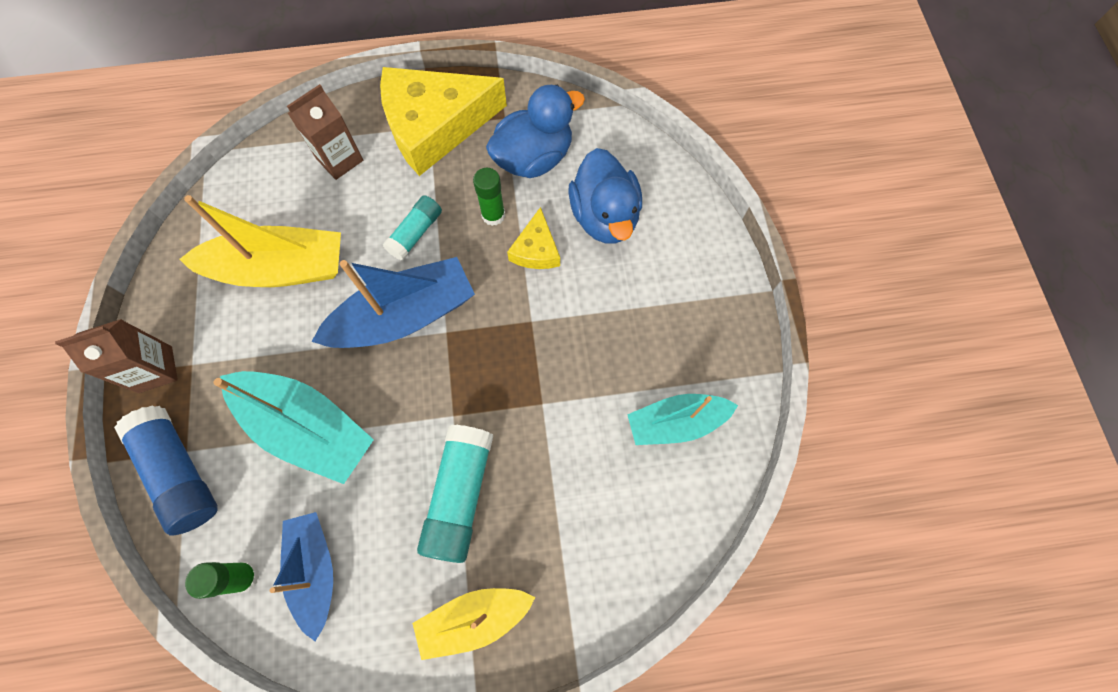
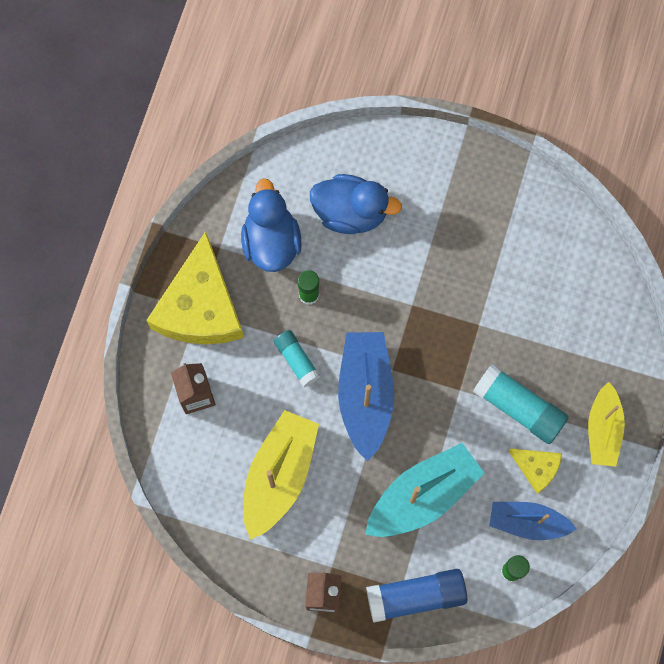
camera: 65 degrees left, 5 degrees up
yellow cheese [507,207,560,269] -> yellow cheese moved to [509,448,562,494]
turquoise boat [627,394,738,445] -> none

